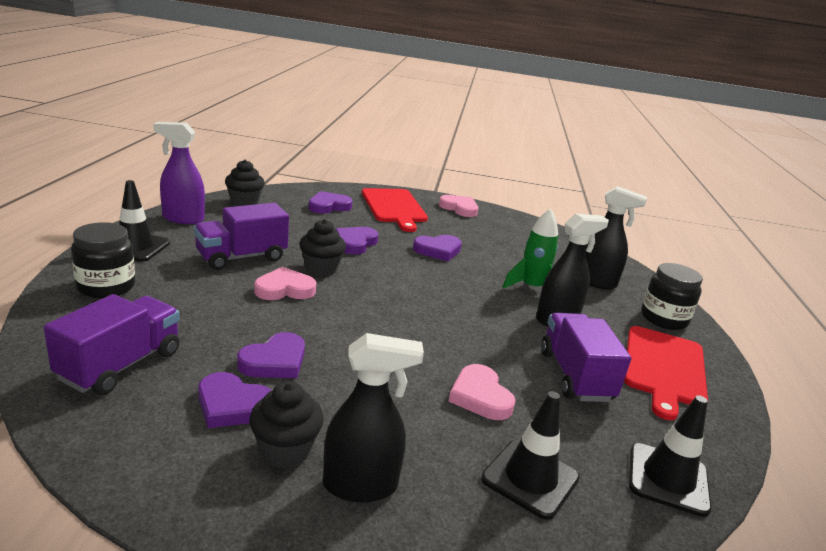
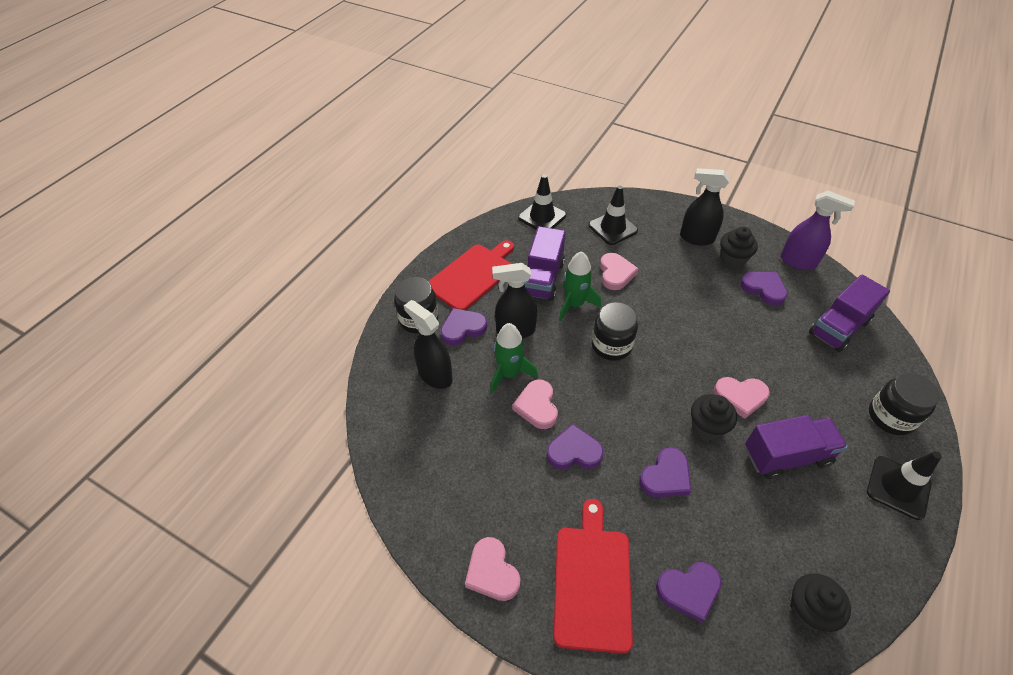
camera: 155 degrees left, 25 degrees up
purple spray bottle [153,122,205,224] -> purple spray bottle moved to [780,191,855,270]
purple heart [237,332,305,378] -> purple heart moved to [441,308,487,345]
none -> pink heart [512,379,558,429]
none -> green rocket [559,251,601,321]
none -> black jar [592,302,638,361]

